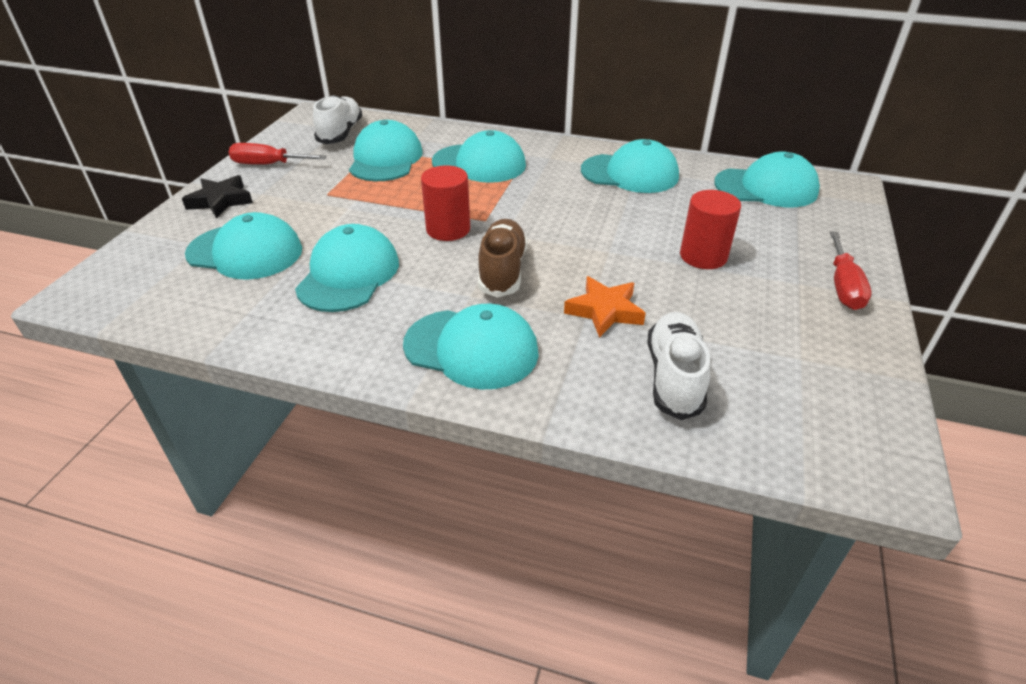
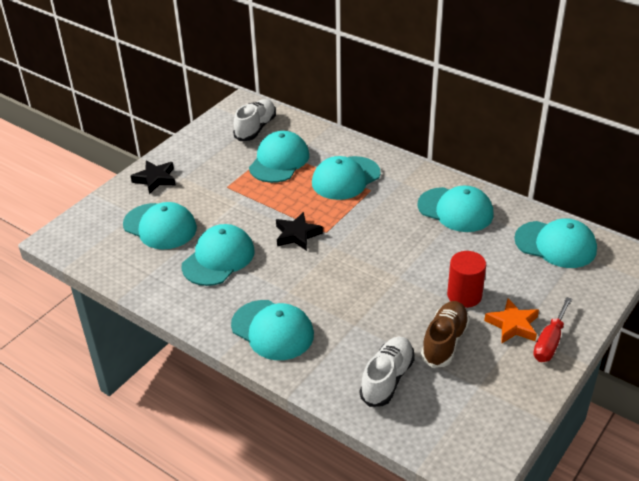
camera: 20 degrees right, 0 degrees up
red screwdriver [229,143,327,165] -> none
red cylinder [421,165,470,241] -> black star [276,212,323,251]
turquoise cap [432,130,526,183] -> turquoise cap turned 105 degrees clockwise [312,156,381,200]
brown shoe [478,219,527,298] -> brown shoe moved to [421,301,470,368]
orange star [564,276,646,338] -> orange star moved to [484,298,539,343]

